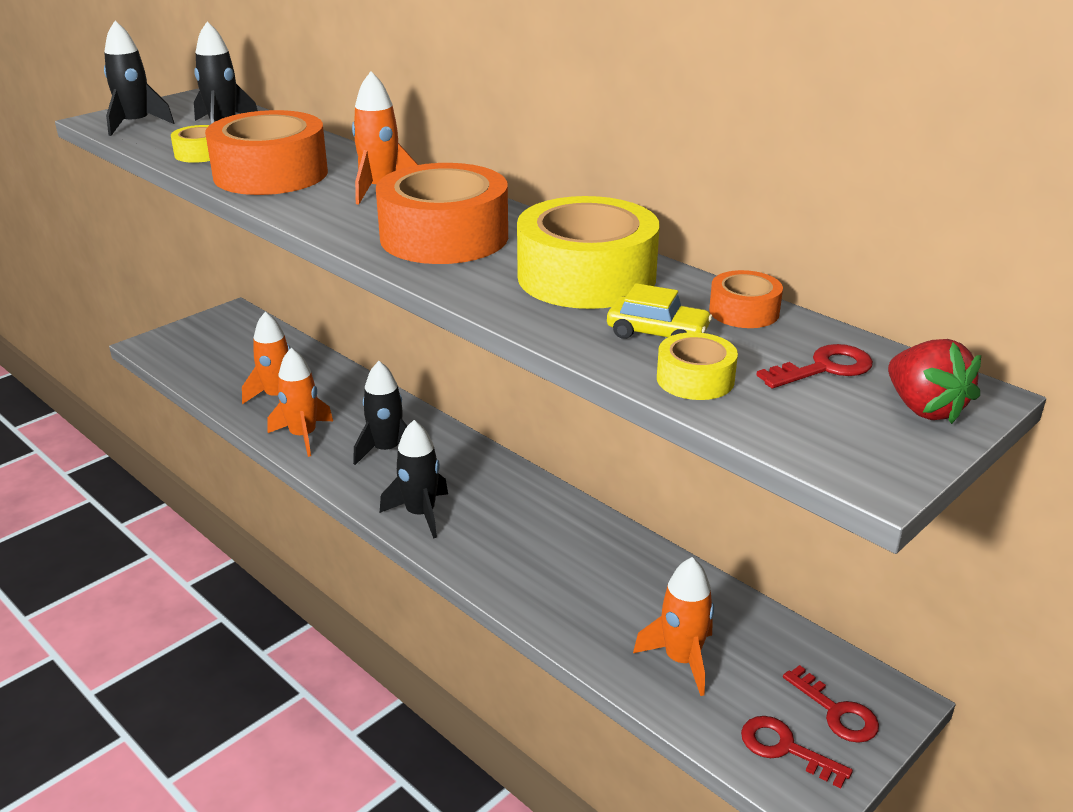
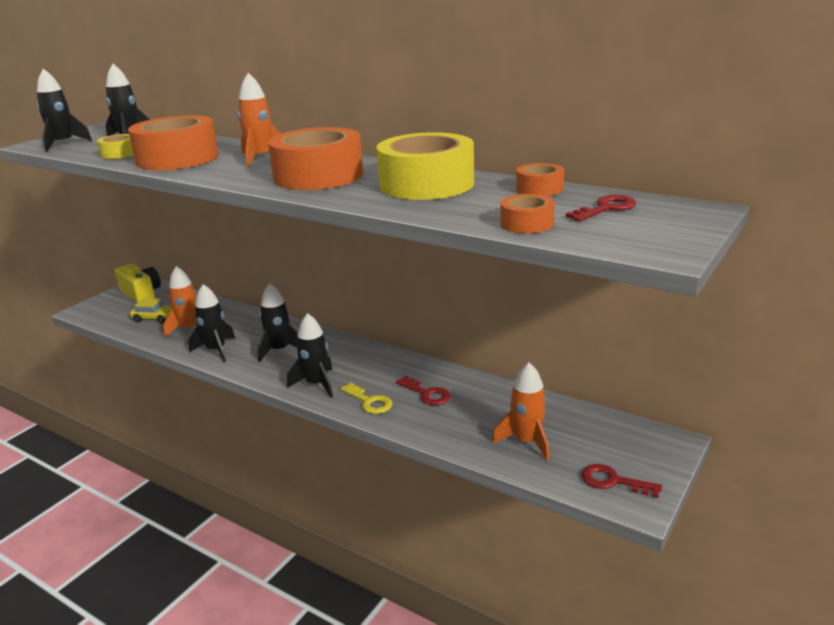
camera: 10 degrees left, 5 degrees down
orange rocket [268,348,333,457] -> black rocket [188,284,235,362]
yellow car [607,283,712,339] -> yellow car moved to [130,298,172,323]
yellow tape [657,332,738,400] -> orange tape [501,194,555,233]
red key [783,665,879,743] -> red key moved to [396,376,451,405]
red strawberry [888,339,981,424] -> none
none -> yellow camera [115,264,161,303]
none -> yellow key [340,383,393,414]

